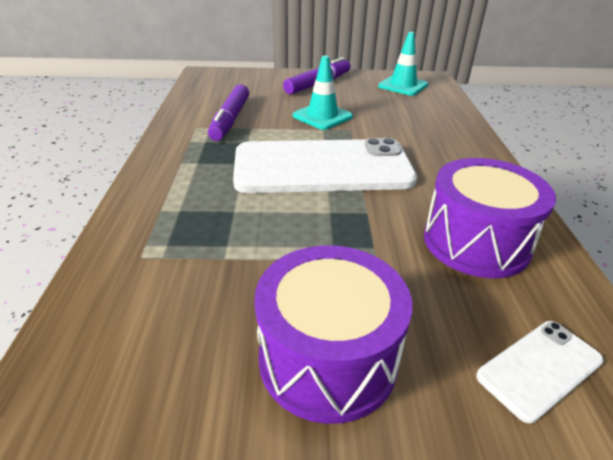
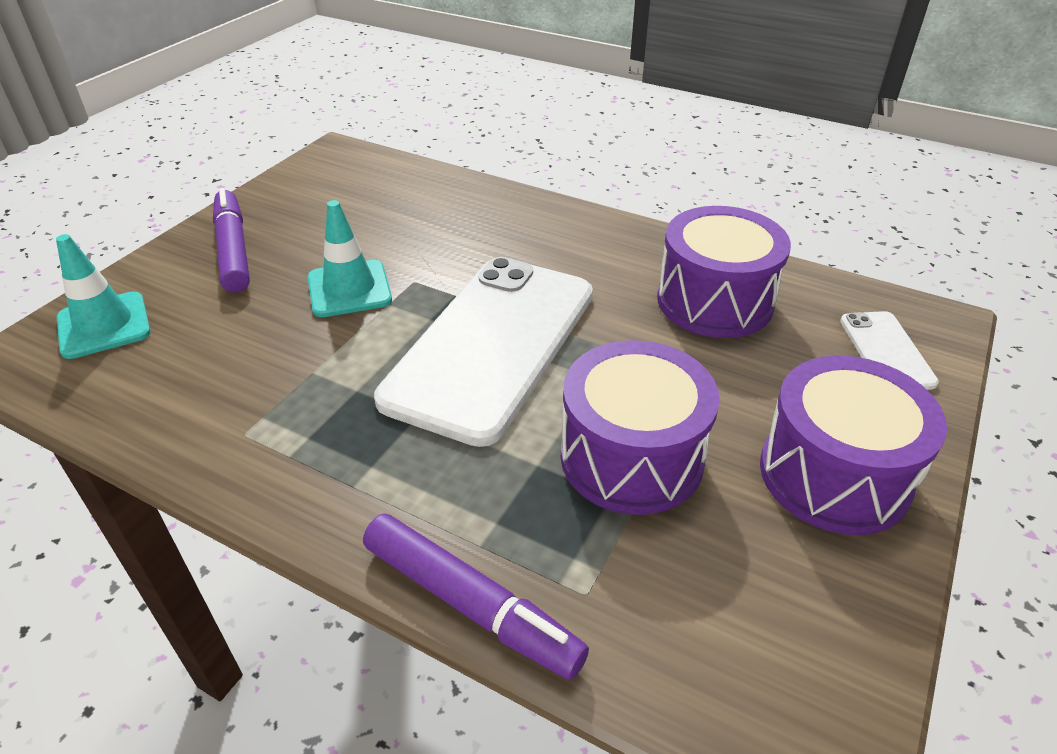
camera: 60 degrees left, 5 degrees up
purple marker [208,84,249,141] -> purple marker moved to [363,514,589,680]
turquoise traffic cone [378,32,428,96] -> turquoise traffic cone moved to [56,234,151,359]
none -> purple drum [561,340,720,515]

